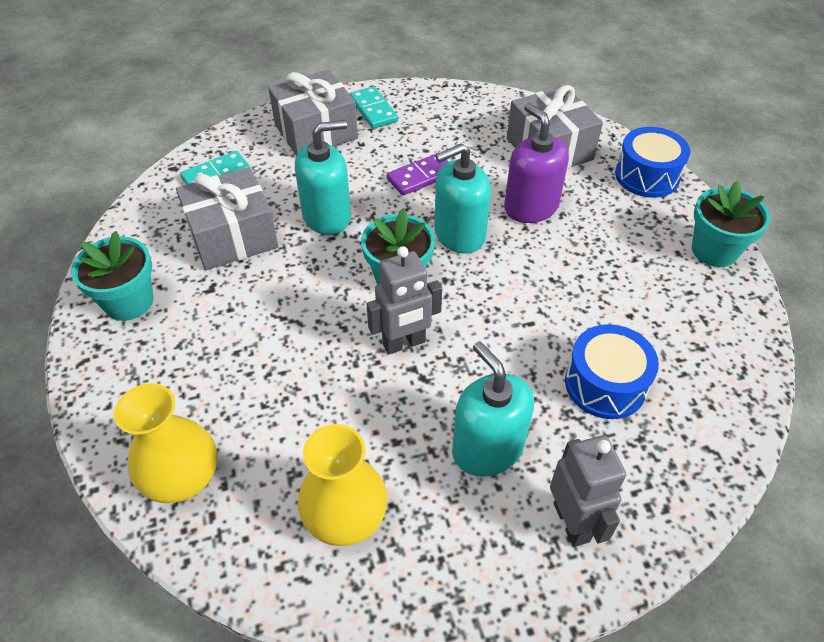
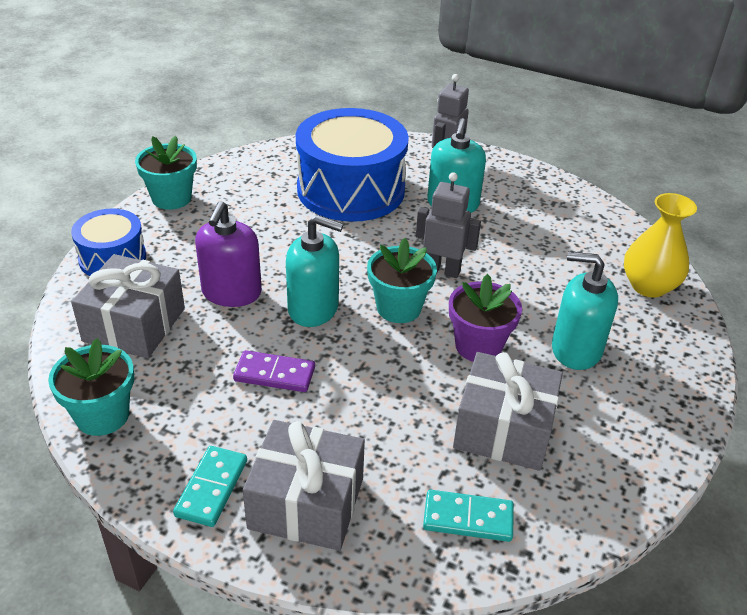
camera: 140 degrees left, 10 degrees down
turquoise flower pot [71,231,153,321] -> turquoise flower pot moved to [48,338,134,436]
turquoise soap dispenser [295,120,351,235] -> turquoise soap dispenser moved to [552,252,618,370]
yellow vase [298,424,388,546] -> none
blue drum [565,324,659,419] -> blue drum [296,108,409,222], size x1.85
none -> purple flower pot [449,274,522,362]

